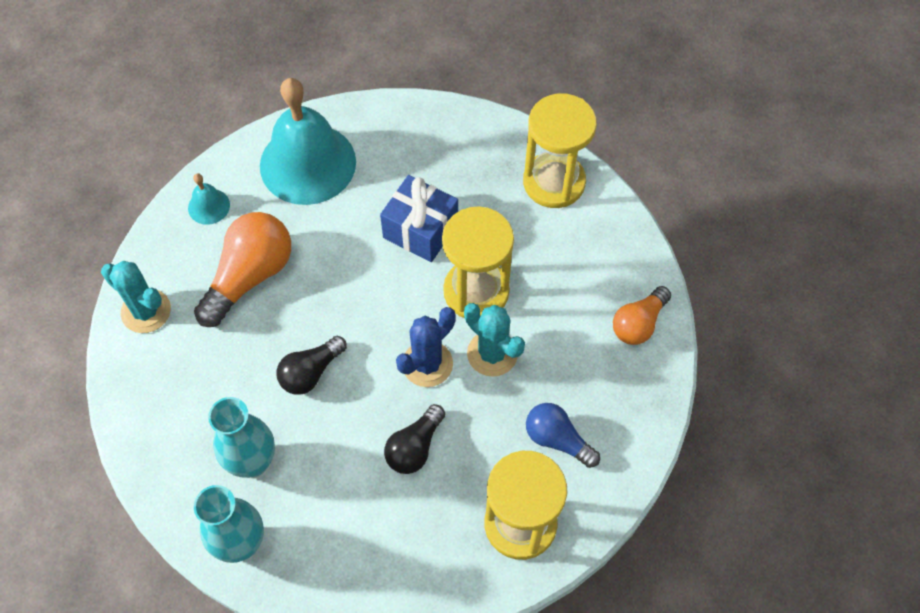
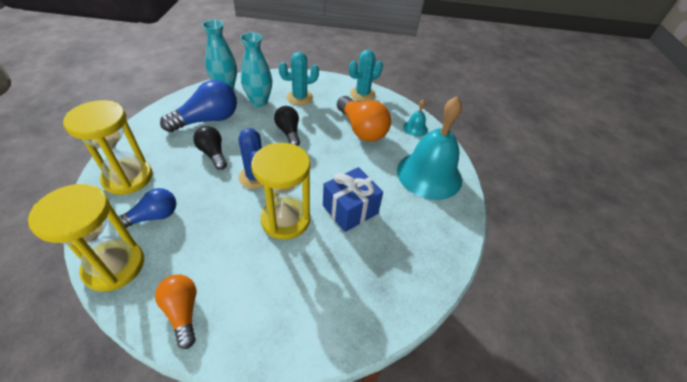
camera: 110 degrees right, 15 degrees down
turquoise cactus [464,303,525,377] -> turquoise cactus moved to [279,52,319,105]
yellow hourglass [523,93,597,208] -> yellow hourglass moved to [28,184,144,291]
none -> blue light bulb [160,80,237,132]

